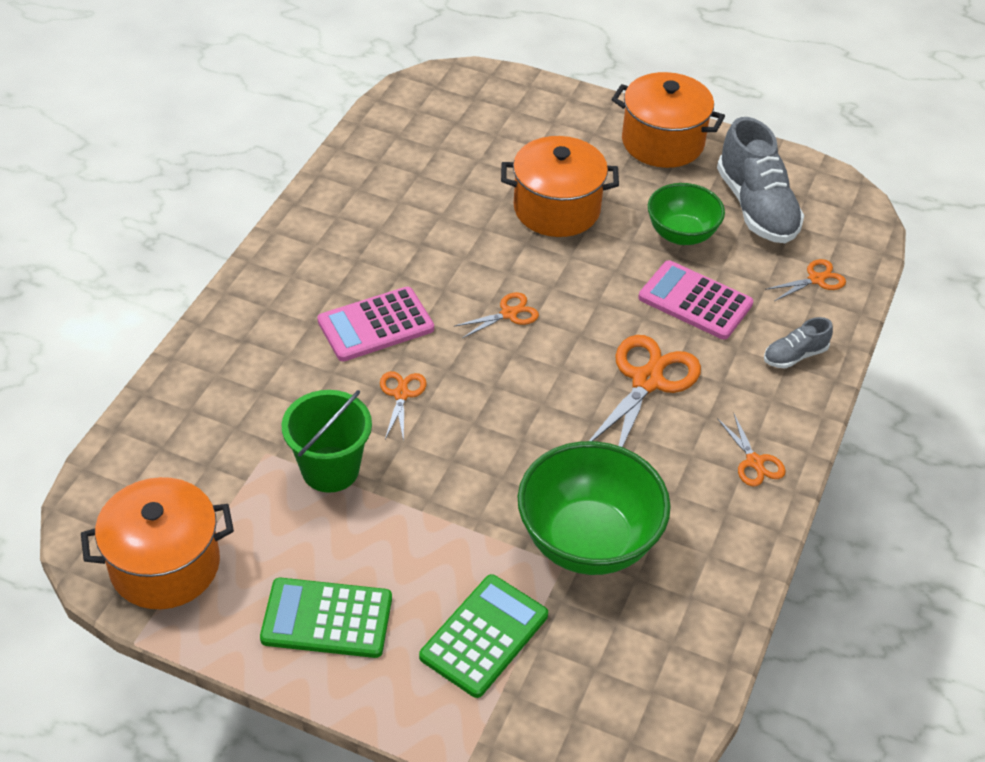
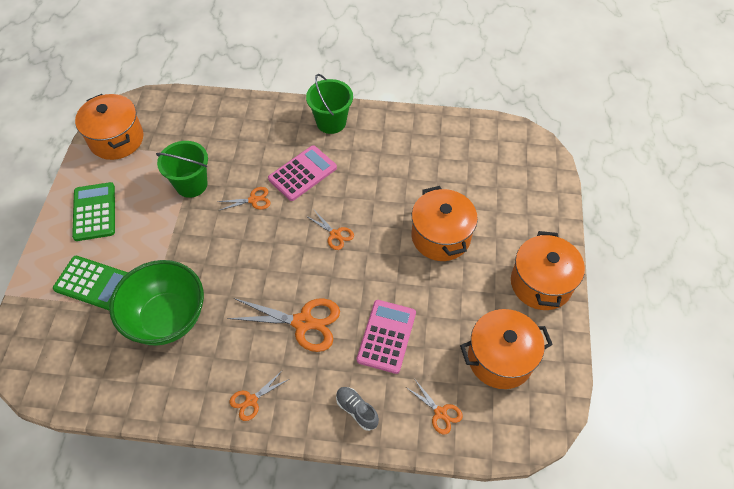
camera: 75 degrees right, 10 degrees up
pink calculator [317,287,434,361] -> pink calculator turned 90 degrees clockwise [268,145,337,201]
green bowl [648,183,725,245] -> none
grey shoe [717,117,804,243] -> orange pot [460,309,553,389]
none -> green bucket [306,74,353,134]

